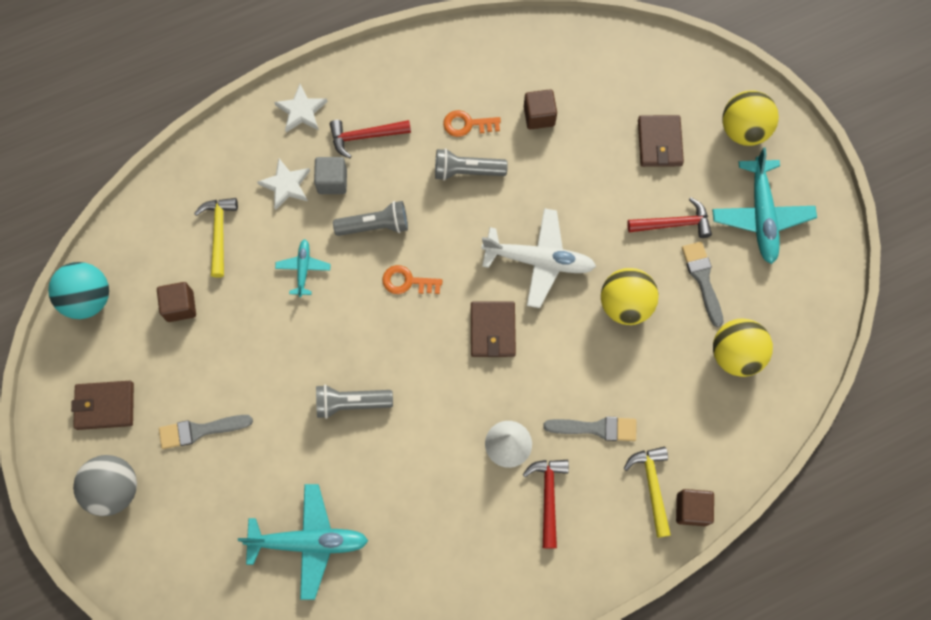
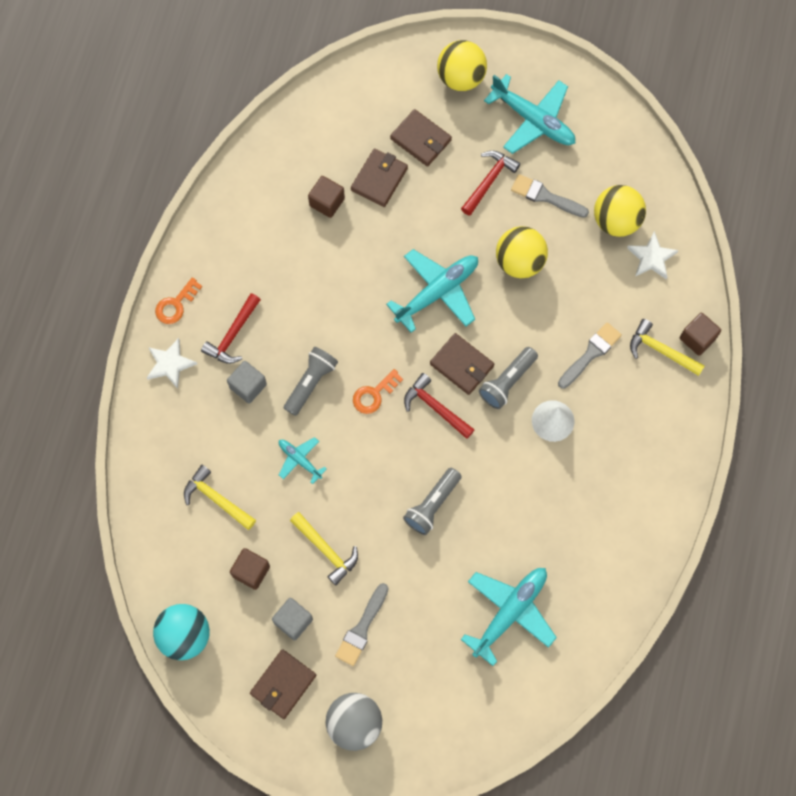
camera: 50 degrees left, 0 degrees up
white star [257,159,310,210] -> white star moved to [627,231,679,279]
grey flashlight [435,148,508,181] -> grey flashlight moved to [479,347,538,409]
orange key [443,110,501,137] -> orange key moved to [155,277,202,324]
white plane [481,208,596,308] -> turquoise plane [386,249,478,333]
red hammer [523,460,569,549] -> red hammer moved to [404,373,475,439]
none -> grey cube [272,598,313,640]
none -> yellow hammer [290,512,358,585]
none -> brown wallet [351,149,408,207]

